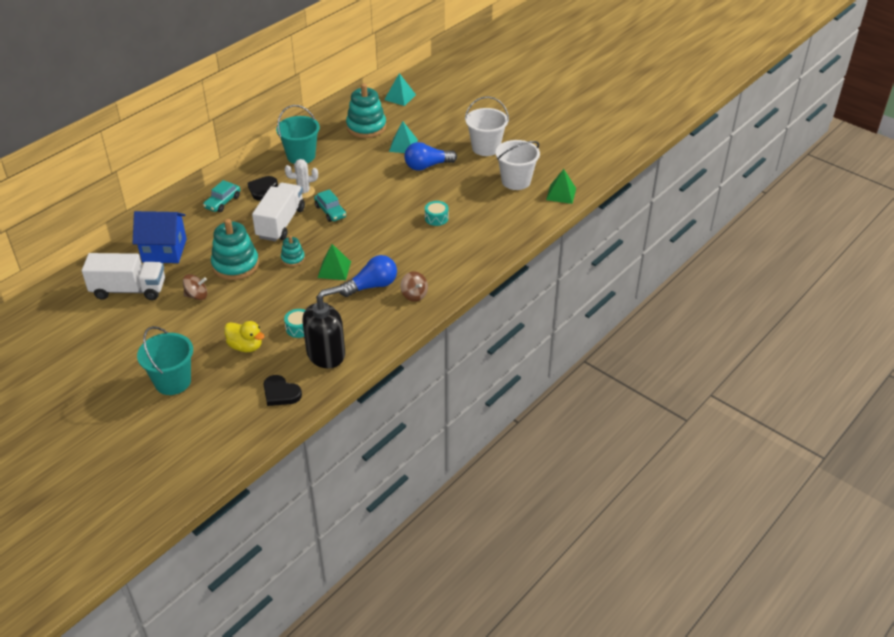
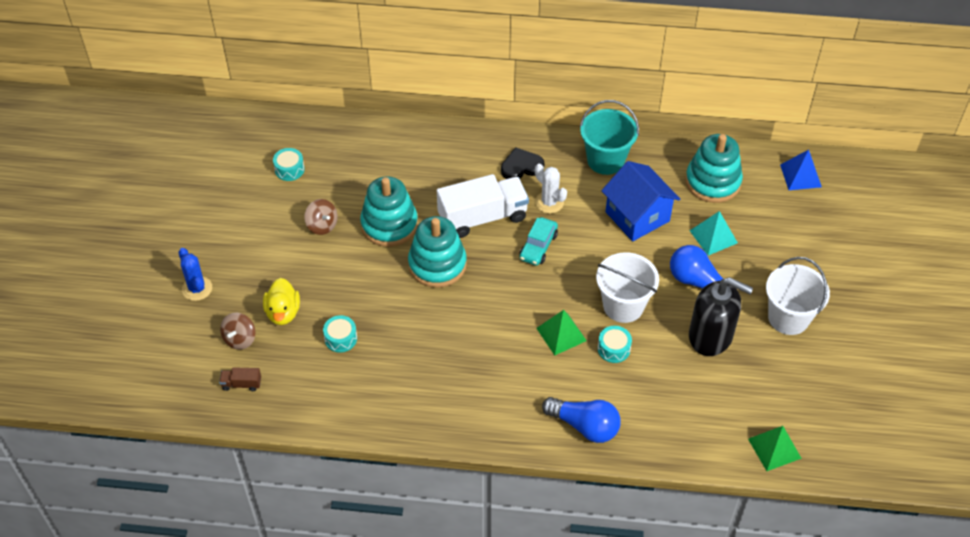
camera: 55 degrees right, 10 degrees up
white truck [82,253,165,300] -> turquoise drum [273,148,305,181]
blue house [133,211,187,263] -> blue house moved to [601,161,680,241]
turquoise bucket [137,326,193,395] -> blue cactus [179,248,212,301]
turquoise car [203,180,240,212] -> none
black heart [263,375,302,406] -> brown truck [219,367,261,391]
turquoise stacking toy [281,236,305,267] -> turquoise stacking toy [408,216,467,288], size x1.94
black soap dispenser [302,286,345,368] -> black soap dispenser moved to [689,277,753,356]
green pyramid [318,244,351,280] -> green pyramid moved to [536,310,587,355]
blue light bulb [339,255,397,297] -> blue light bulb moved to [542,397,621,443]
turquoise pyramid [384,73,416,106] -> blue pyramid [780,150,822,190]
brown spinning top [401,271,428,302] -> brown spinning top moved to [220,313,255,350]
white bucket [496,140,540,190] -> white bucket moved to [596,252,659,323]

